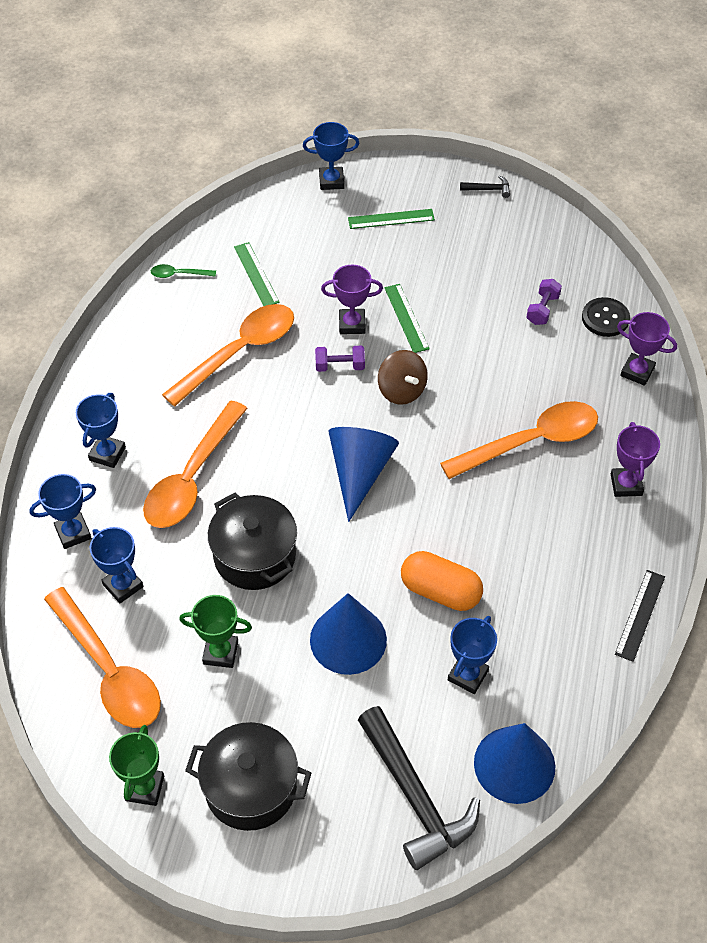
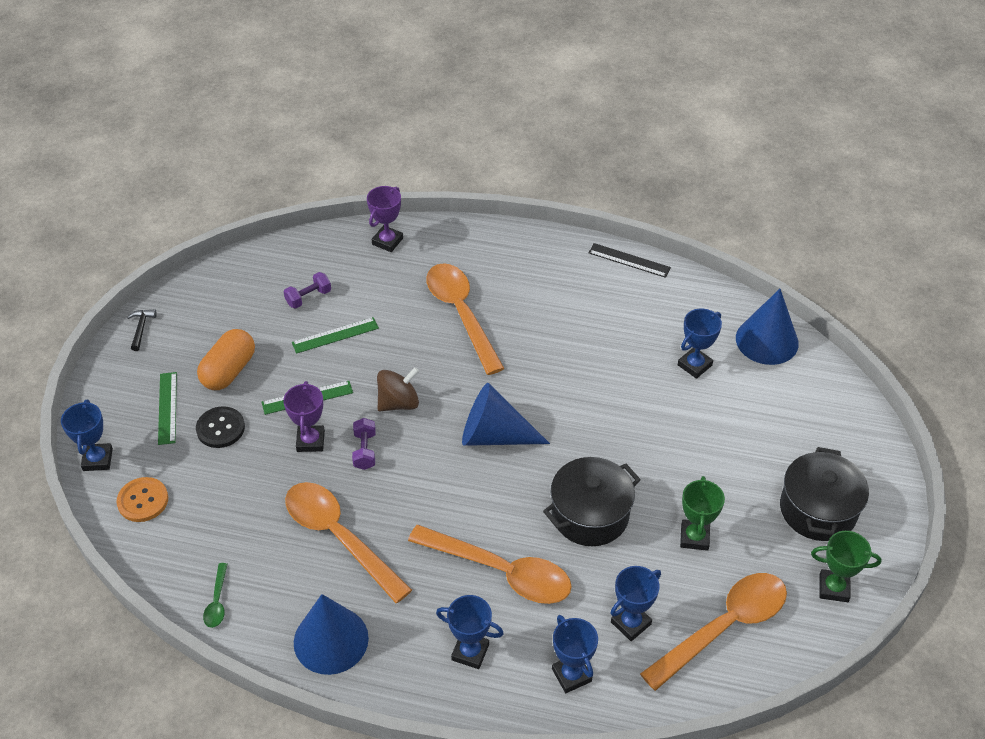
camera: 90 degrees left, 5 degrees down
green ruler [234,242,280,306] -> green ruler moved to [292,317,379,354]
blue cone [310,593,387,675] -> blue cone moved to [294,594,369,675]
black hammer [358,706,480,870] -> none
orange capsule [401,551,483,611] -> orange capsule moved to [197,329,255,390]
blue trophy [448,616,497,694] -> blue trophy turned 75 degrees counterclockwise [678,308,722,379]
purple dumbbell [526,279,562,325] -> purple dumbbell turned 60 degrees counterclockwise [284,272,331,309]
black button [582,297,630,337] -> black button moved to [196,406,245,448]
purple trophy [611,422,660,497] -> none
none -> orange button [116,477,168,522]

